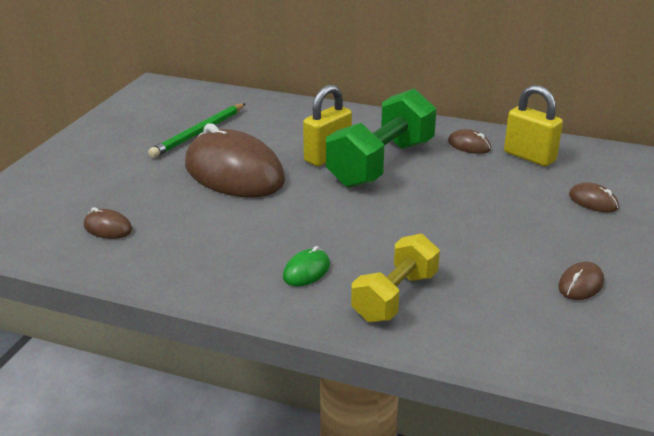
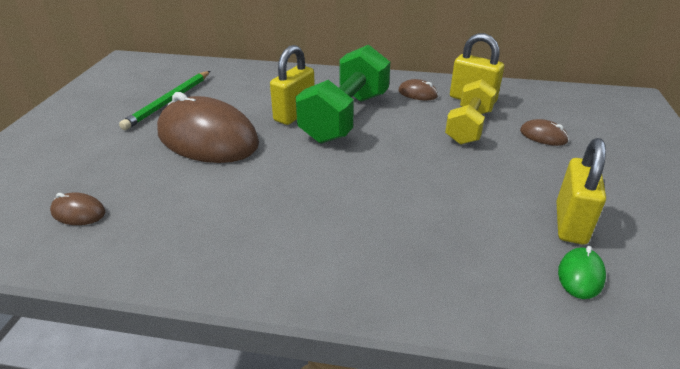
camera: 10 degrees left, 5 degrees up
green mouse [283,246,330,286] -> green mouse moved to [558,246,606,299]
yellow dumbbell [351,234,440,322] -> yellow dumbbell moved to [445,79,497,145]
brown mouse [558,262,604,300] -> yellow padlock [556,138,606,244]

